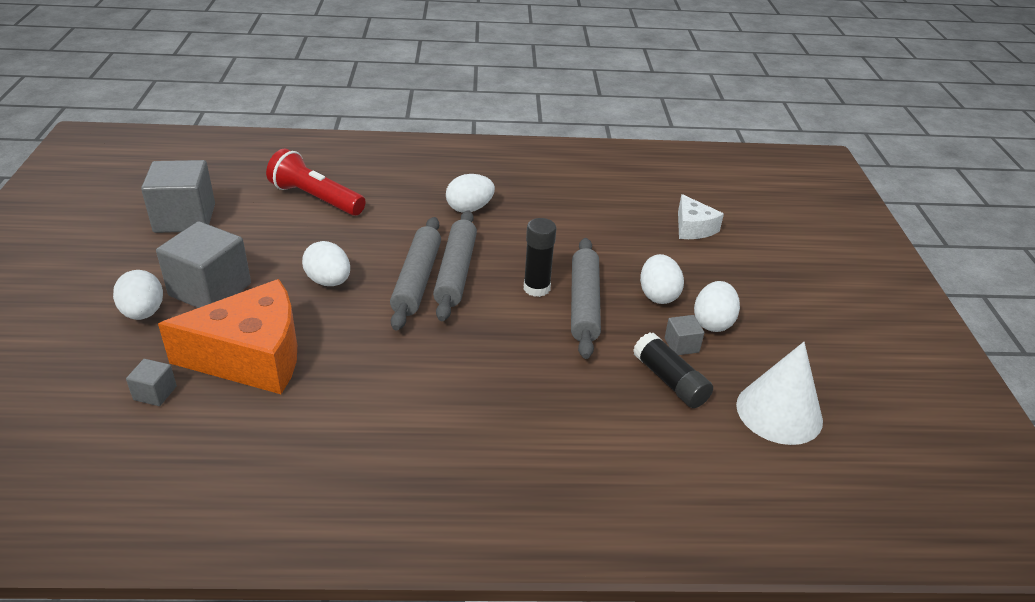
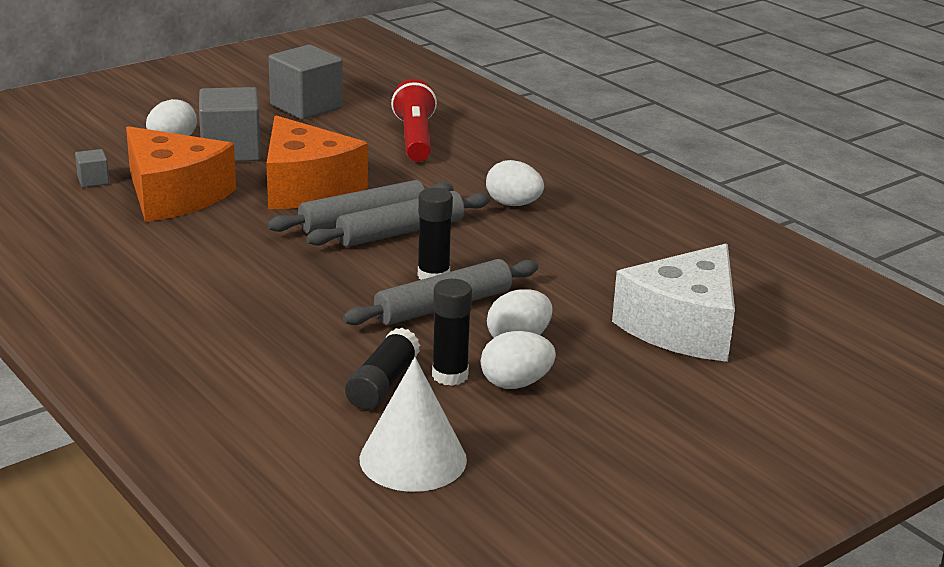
camera: 55 degrees right, 10 degrees down
white egg [302,241,350,286] -> orange cheese [266,116,368,209]
grey cube [665,315,704,355] -> black glue stick [432,279,472,386]
white cheese [678,194,724,239] -> white cheese [612,244,735,362], size x1.96

